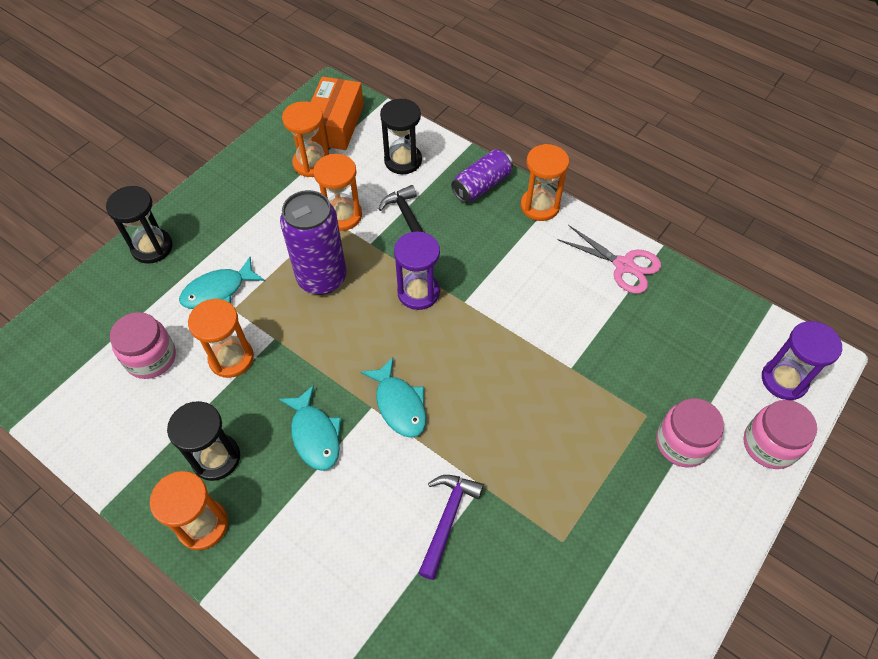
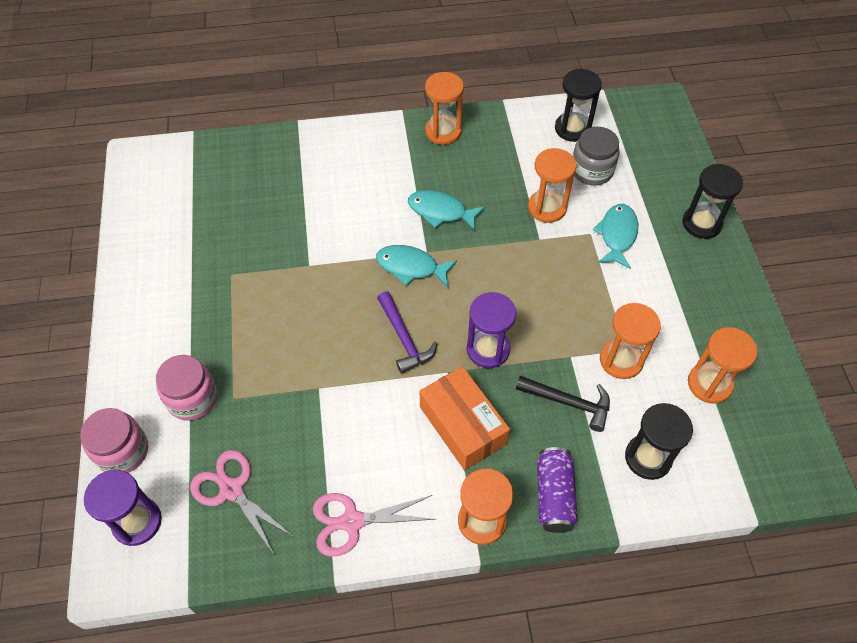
camera: 135 degrees right, 0 degrees up
pink jar [110,312,176,379] -> grey jar [573,127,620,185]
black hourglass [167,401,240,481] -> black hourglass moved to [555,69,602,142]
purple can [280,190,347,295] -> none
orange box [310,77,364,150] -> orange box moved to [420,366,510,470]
purple hammer [418,475,484,580] -> purple hammer moved to [377,291,438,374]
none -> pink scissors [190,450,294,554]

